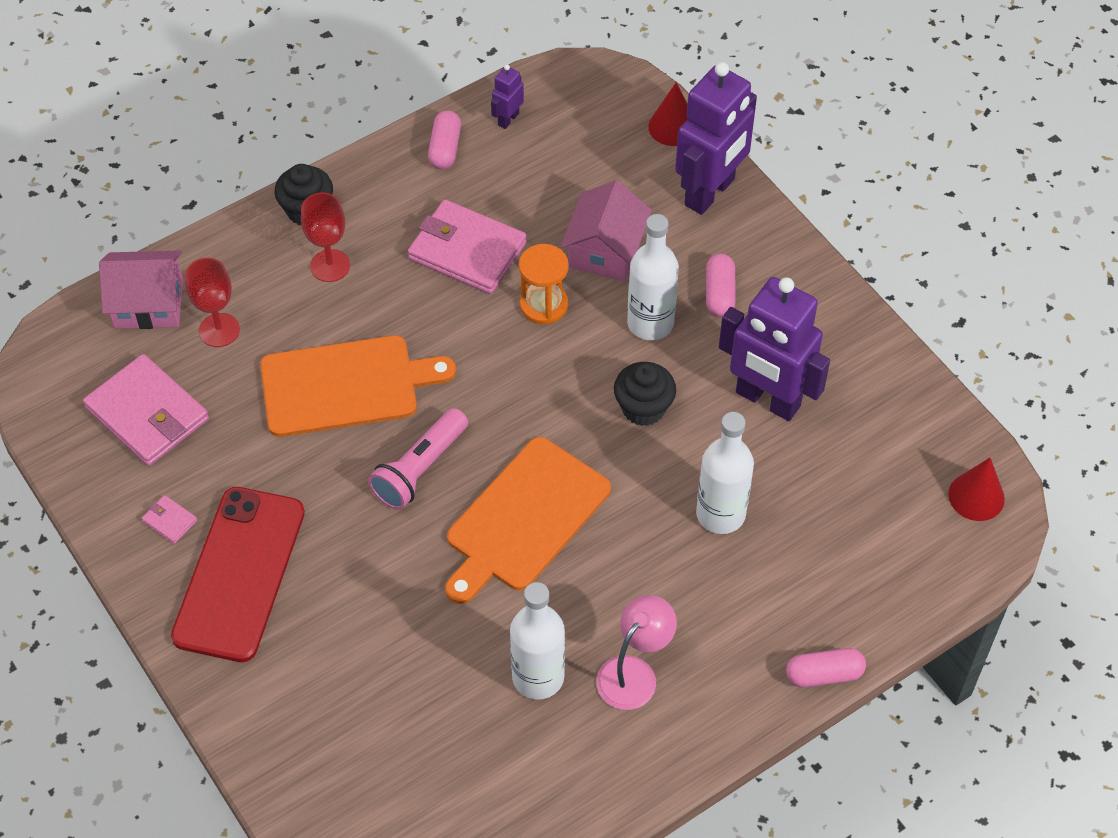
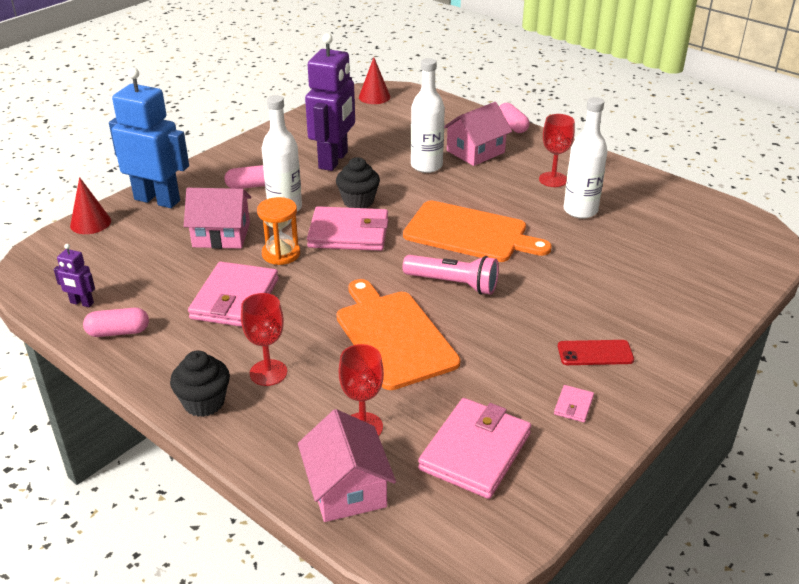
camera: 105 degrees left, 20 degrees down
red phone [171,487,305,662] -> red phone [558,340,634,365], size x0.47
pink lamp [596,595,677,710] -> red goblet [539,114,575,187]
purple robot [675,62,757,215] -> blue robot [109,68,189,208]
none -> pink wallet [307,206,389,251]
none -> pink house [444,102,512,166]

